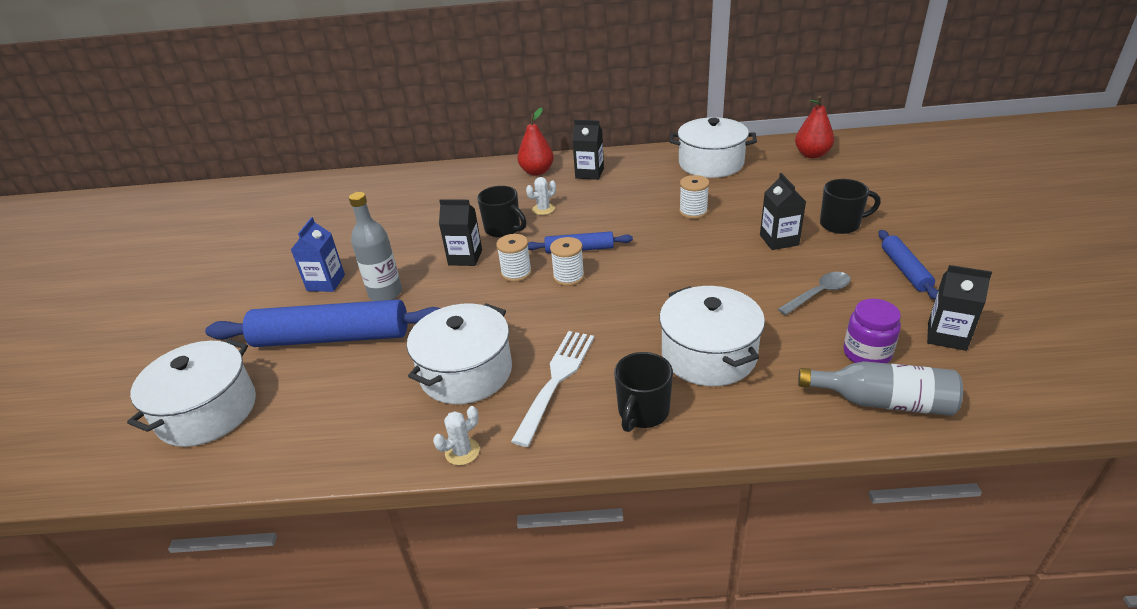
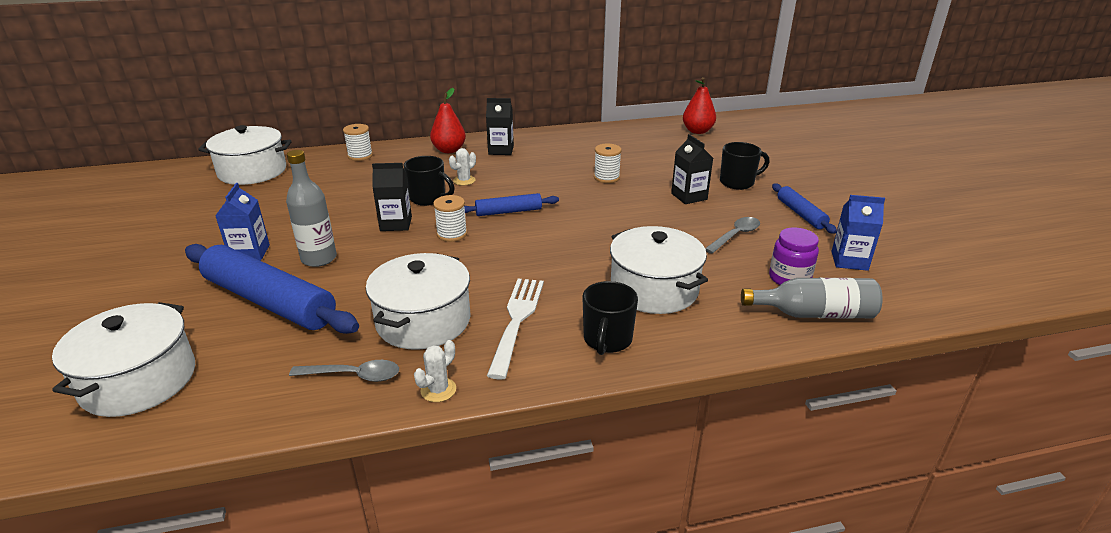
camera: 15 degrees left, 5 degrees down
blue rolling pin [205,300,441,347] -> blue rolling pin turned 45 degrees clockwise [185,244,359,334]
white spool [550,237,585,286] -> white spool moved to [343,124,373,161]
white pot [670,117,757,178] -> white pot moved to [198,125,292,185]
black carton [927,265,992,351] -> blue carton [832,195,885,271]
none -> grey spoon [289,360,399,382]

